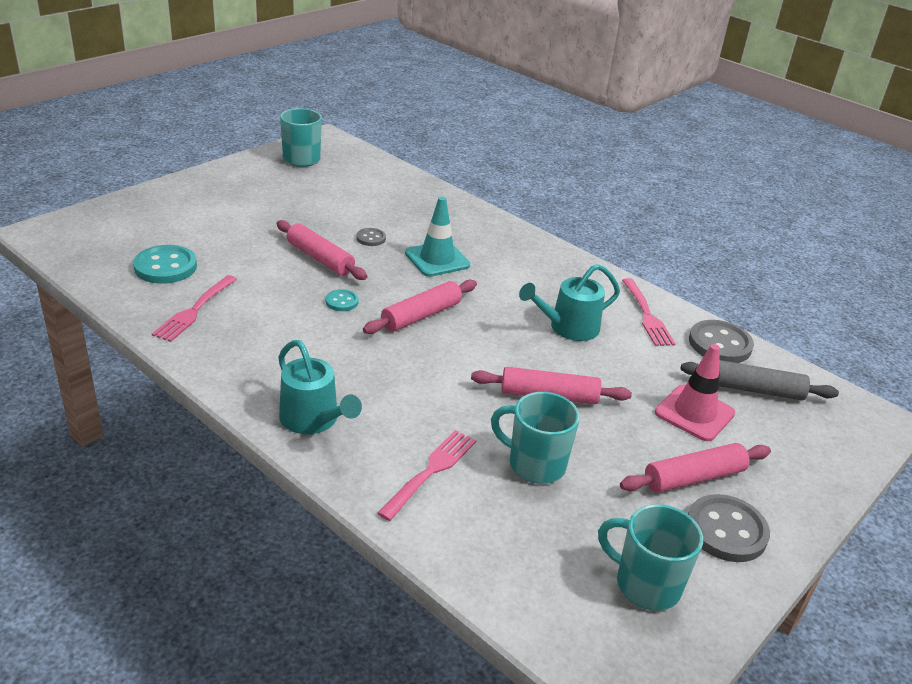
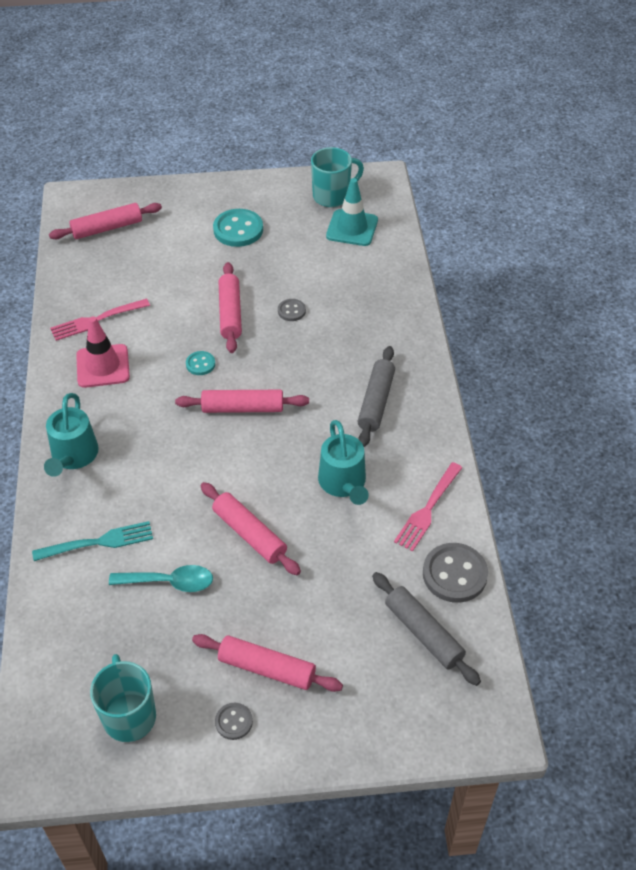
camera: 45 degrees right, 15 degrees up
turquoise button [133,245,197,284] -> turquoise button moved to [213,209,263,247]
pink fork [377,430,476,521] -> turquoise fork [32,521,153,561]
turquoise traffic cone [405,197,470,277] -> turquoise traffic cone moved to [326,178,378,246]
turquoise mug [491,392,580,484] -> turquoise spoon [109,565,213,592]
turquoise watering can [519,264,620,341] -> turquoise watering can turned 120 degrees counterclockwise [318,420,369,505]
pink traffic cone [655,344,735,441] -> pink traffic cone moved to [76,316,130,388]
grey button [688,494,770,562] -> grey button [215,703,253,740], size x0.53
none -> pink rolling pin [49,203,162,239]
none -> grey rolling pin [357,346,395,447]

